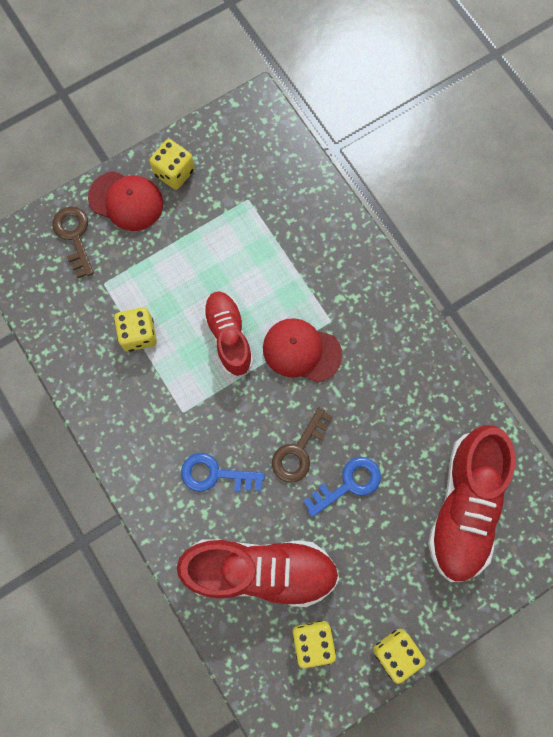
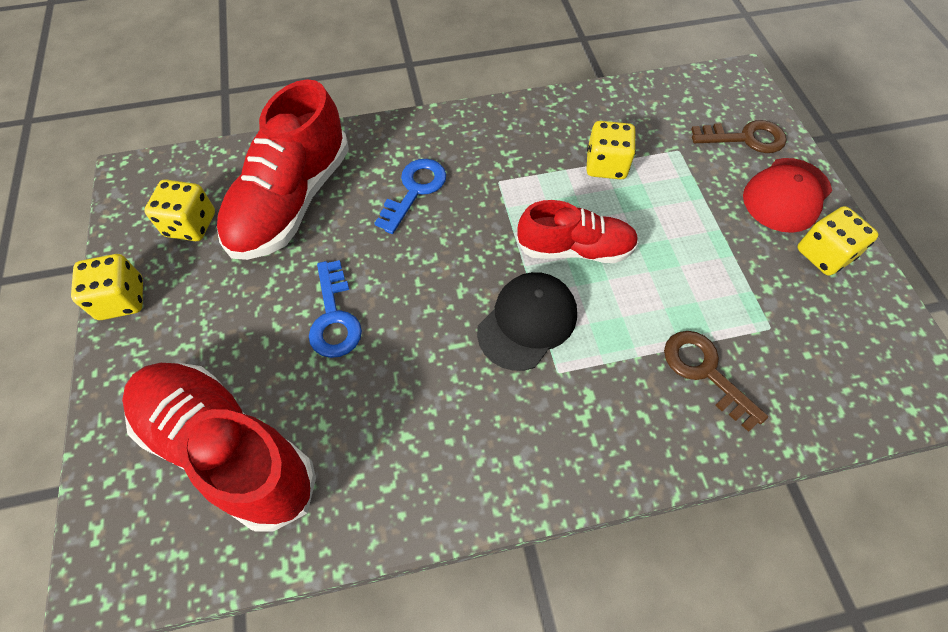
camera: 110 degrees right, 15 degrees down
red cap [263,318,342,383] -> black cap [477,272,577,371]
brown key [272,407,333,482] -> brown key moved to [664,331,768,432]

